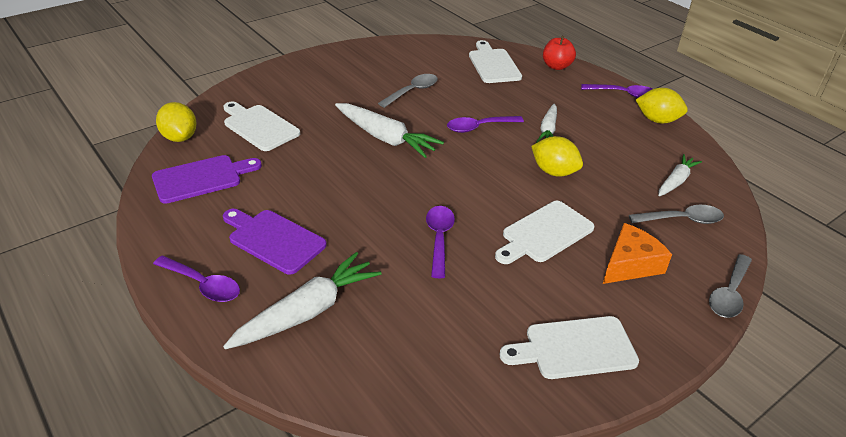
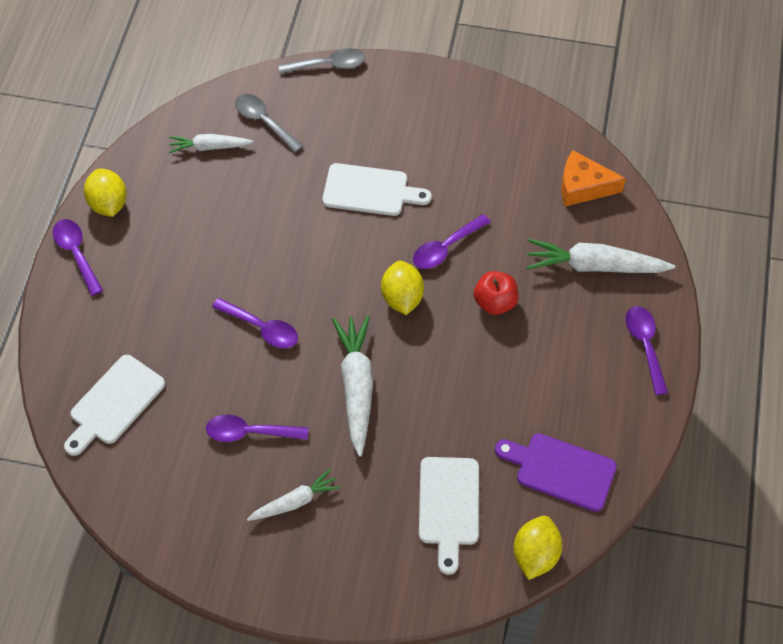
camera: 130 degrees left, 20 degrees up
purple cutting board [223,209,327,275] -> none
grey spoon [378,74,438,108] -> purple spoon [206,414,308,442]
white cutting board [500,316,639,379] -> none
yellow lemon [531,136,583,177] -> yellow lemon moved to [381,261,424,315]
white carrot [536,104,557,143] -> white carrot moved to [247,468,341,521]
red apple [543,36,576,70] -> red apple moved to [474,271,518,315]
orange cheese [603,223,672,284] -> orange cheese moved to [561,150,626,207]

